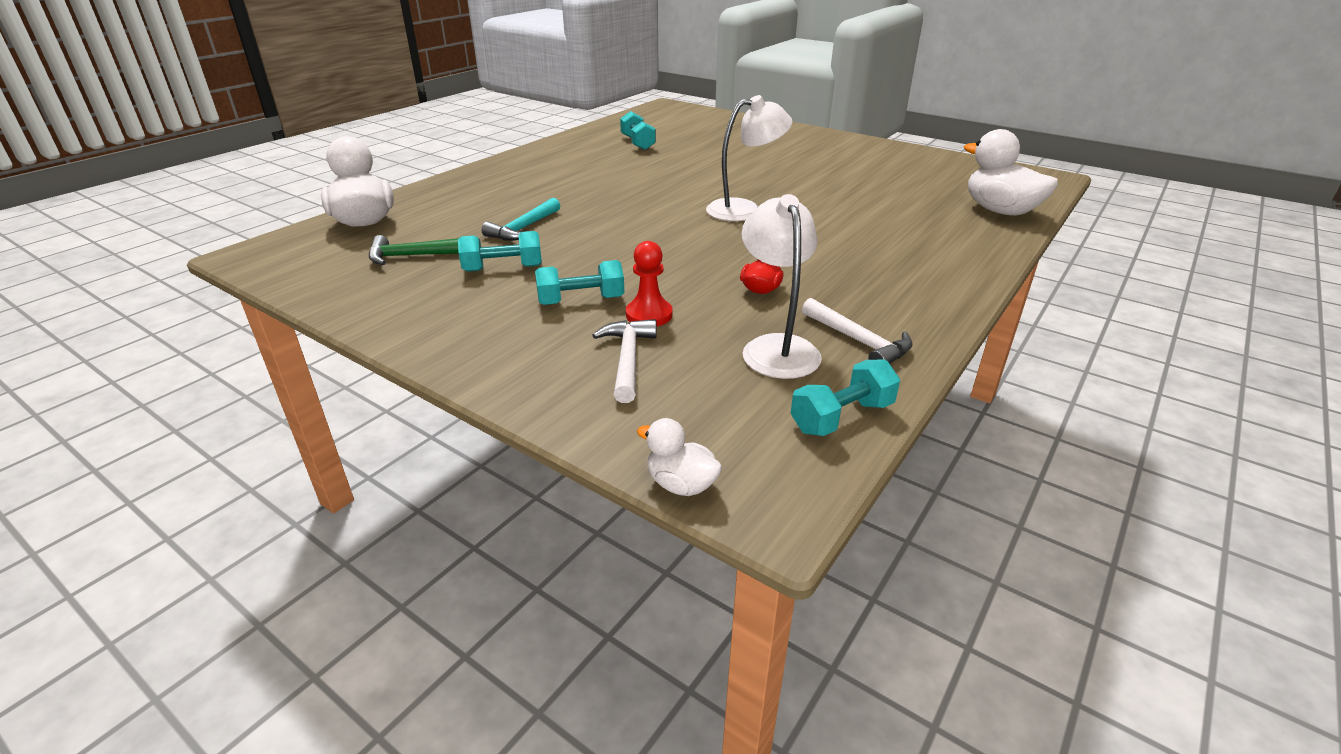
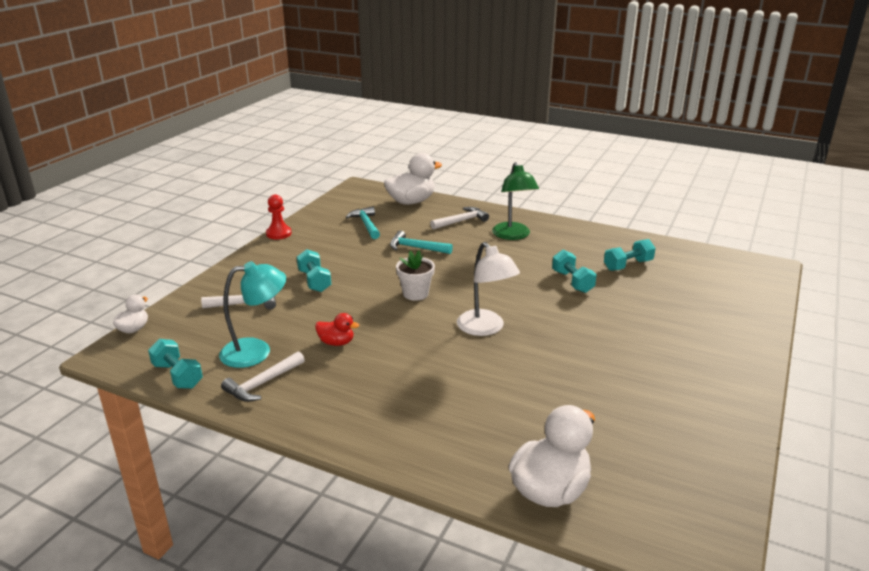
camera: 80 degrees right, 5 degrees down
green hammer [369,235,459,265] -> turquoise hammer [346,206,380,239]
turquoise dumbbell [458,231,542,272] -> turquoise dumbbell moved to [552,250,597,293]
red pawn [626,241,673,326] -> red pawn moved to [266,195,292,240]
white lamp [742,194,822,379] -> turquoise lamp [219,261,286,368]
none -> white flower pot [396,250,435,301]
none -> white hammer [430,207,489,230]
none -> green lamp [492,162,539,240]

